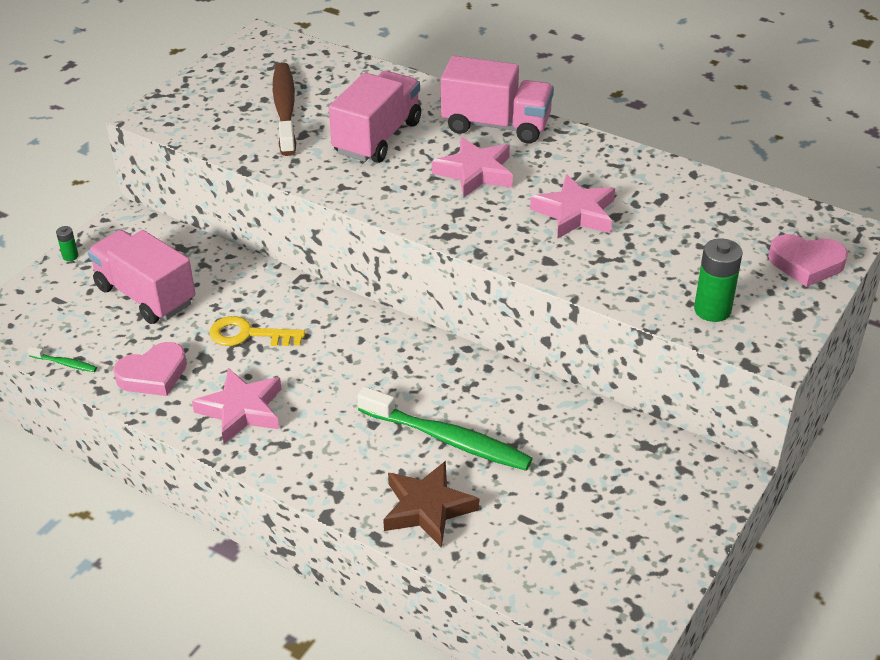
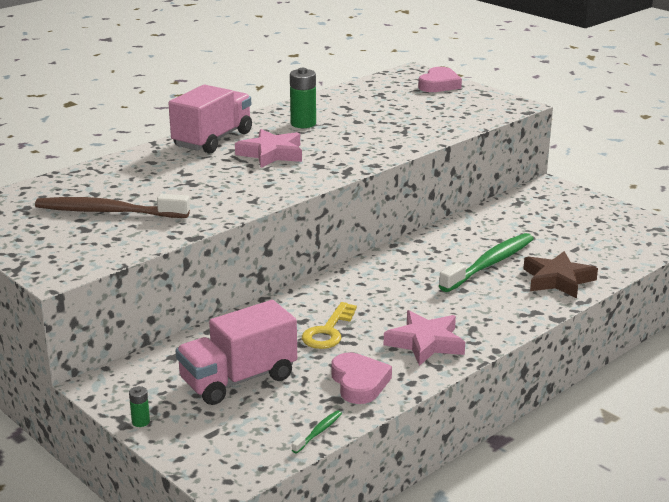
camera: 75 degrees left, 15 degrees down
pink truck [329,71,421,163] -> none
pink star [530,174,615,239] -> none
green battery [694,238,743,322] -> green battery moved to [290,68,316,128]

